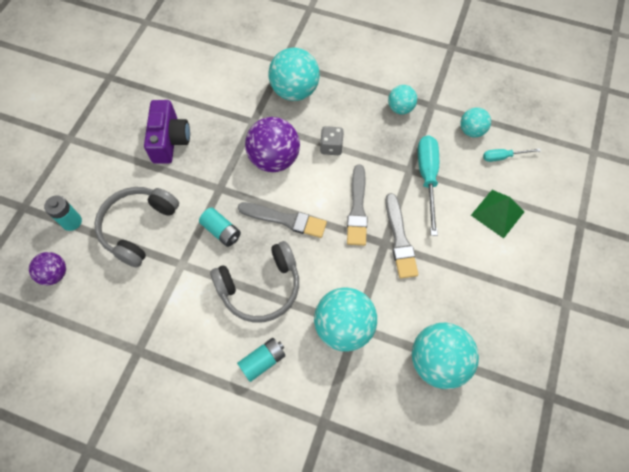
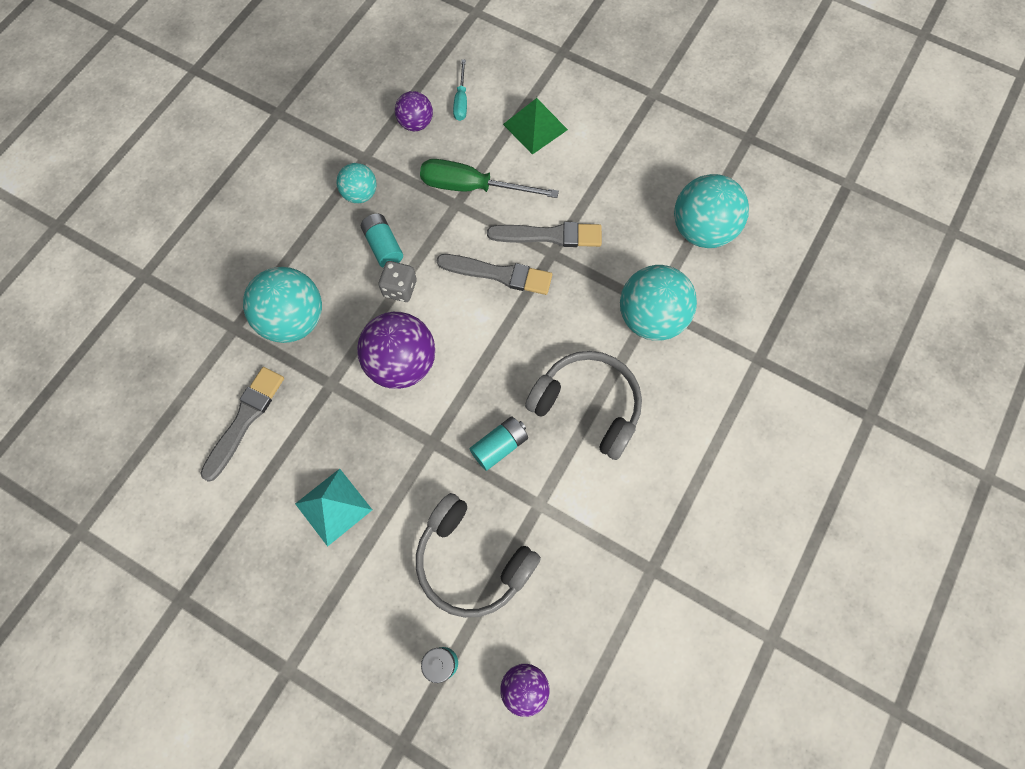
camera: 80 degrees left, 5 degrees up
purple camera [144,100,190,164] -> turquoise pyramid [295,469,372,547]
grey headphones [210,241,299,323] -> grey headphones turned 45 degrees counterclockwise [525,351,642,460]
turquoise battery [237,338,285,382] -> turquoise battery moved to [361,214,403,268]
grey brush [238,202,327,238] -> grey brush moved to [200,367,284,482]
turquoise screwdriver [418,135,439,236] -> green screwdriver [420,159,559,198]
turquoise ball [460,107,491,137] -> purple ball [395,91,433,131]

